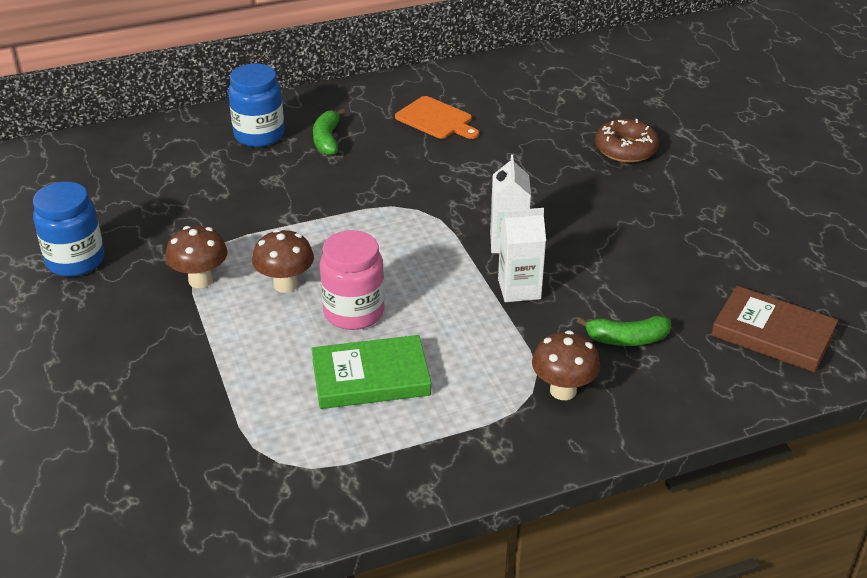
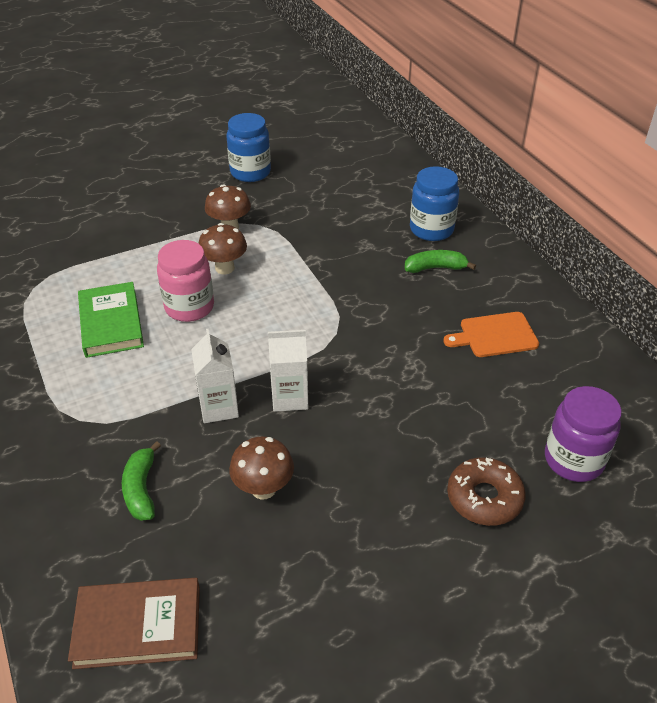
camera: 85 degrees right, 5 degrees up
orange cutting board [395,96,479,139] -> orange cutting board turned 45 degrees clockwise [443,312,539,357]
brown mushroom [532,330,600,400] -> brown mushroom moved to [229,436,294,499]
brown book [711,286,838,373] -> brown book turned 60 degrees clockwise [68,578,200,669]
none -> purple jar [545,386,622,482]

